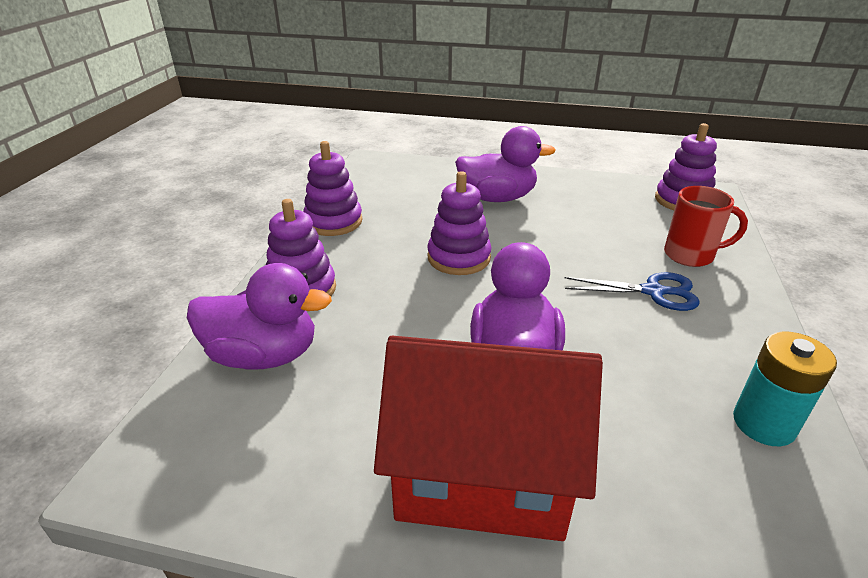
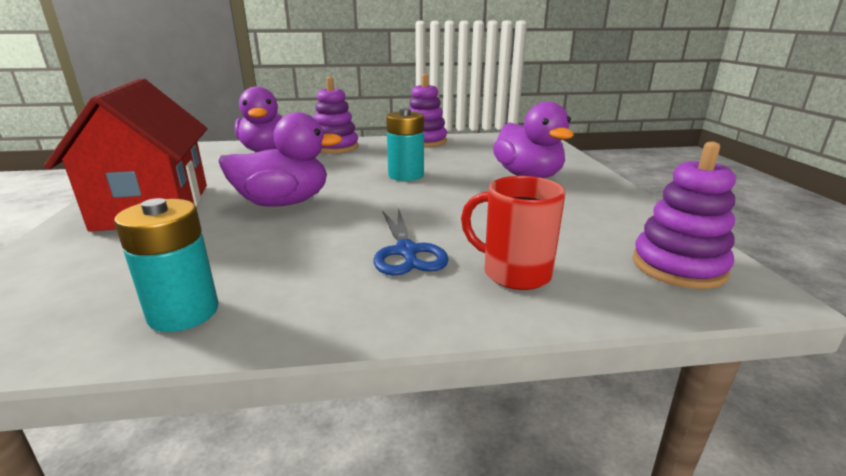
camera: 70 degrees right, 10 degrees down
purple stacking toy [427,171,491,275] -> turquoise battery [386,108,424,181]
red mug [664,186,748,267] -> red mug turned 135 degrees clockwise [461,176,566,290]

